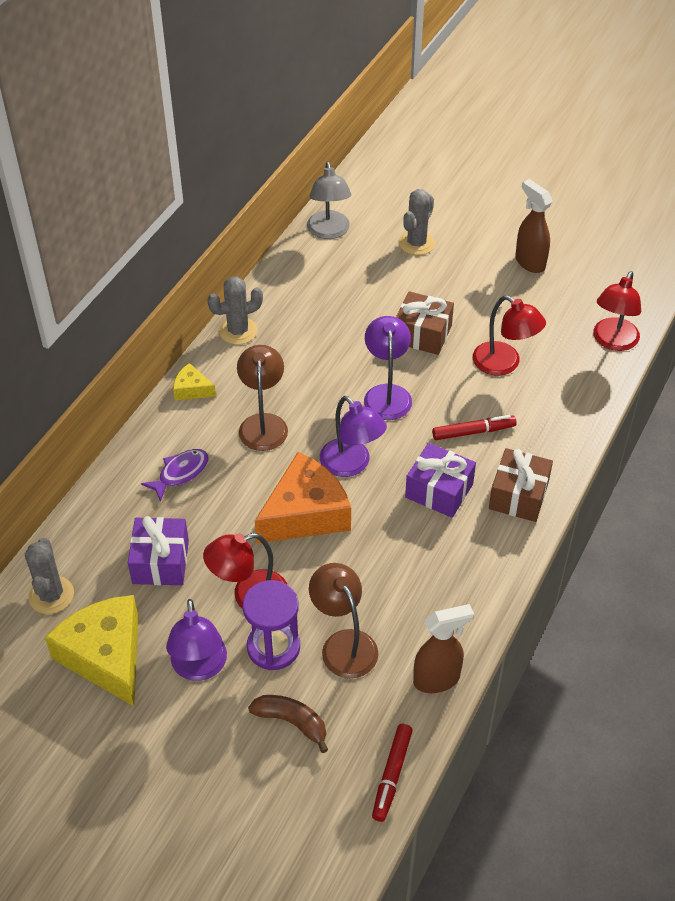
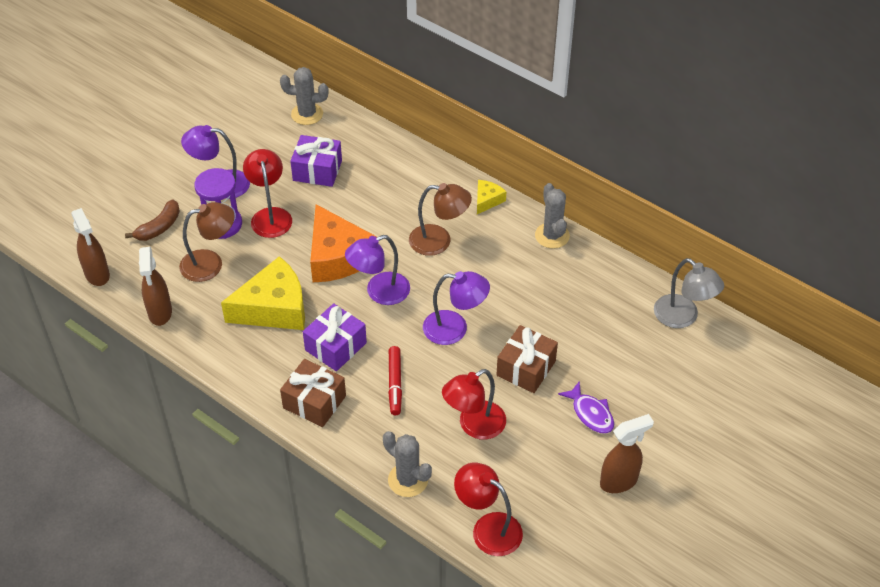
camera: 100 degrees right, 0 degrees up
yellow cheese [45,595,139,706] -> yellow cheese moved to [221,256,305,330]
purple fish [141,449,208,502] -> purple fish moved to [558,381,614,434]
grey lamp [307,162,351,239] -> grey lamp turned 135 degrees counterclockwise [654,258,724,328]
red marker [372,724,413,822] -> brown spray bottle [71,208,110,286]
grey cactus [399,189,435,255] -> grey cactus moved to [383,431,432,497]

